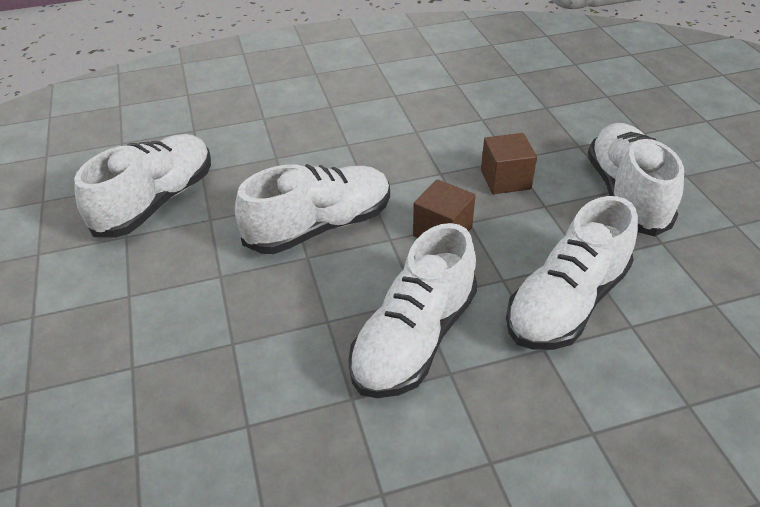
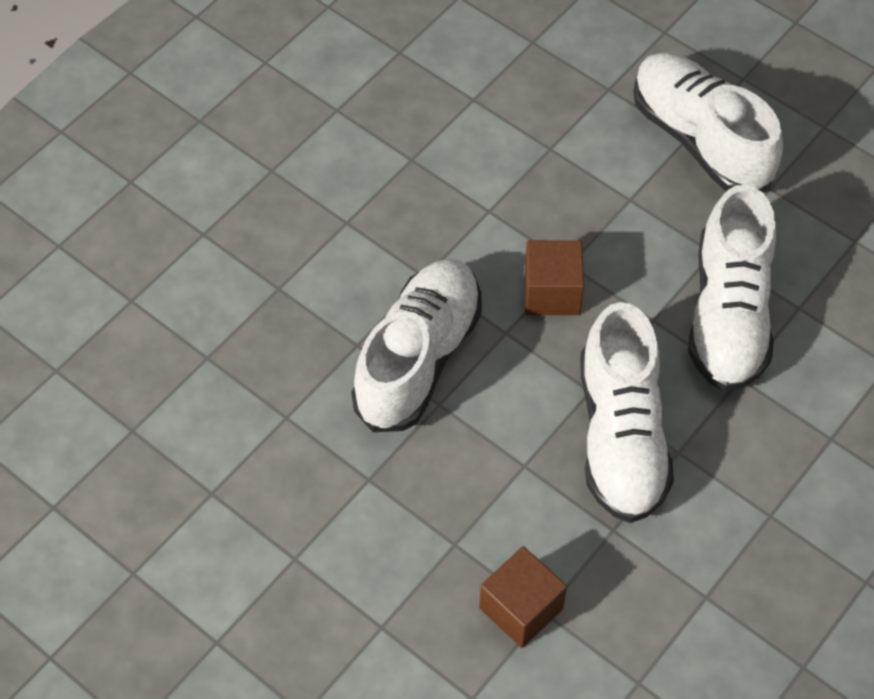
camera: 35 degrees left, 15 degrees up
white shoe [74,134,211,237] -> none
brown cube [481,133,537,194] -> brown cube moved to [479,546,567,648]

